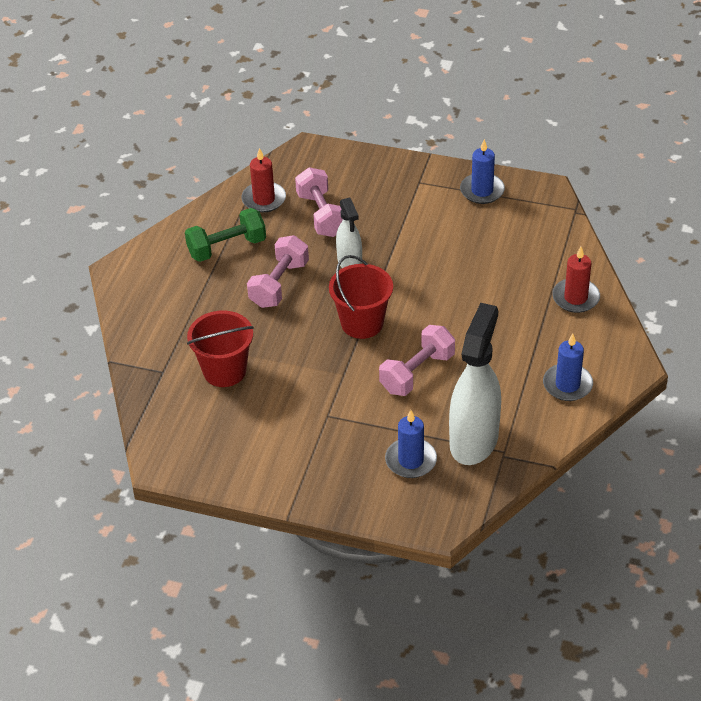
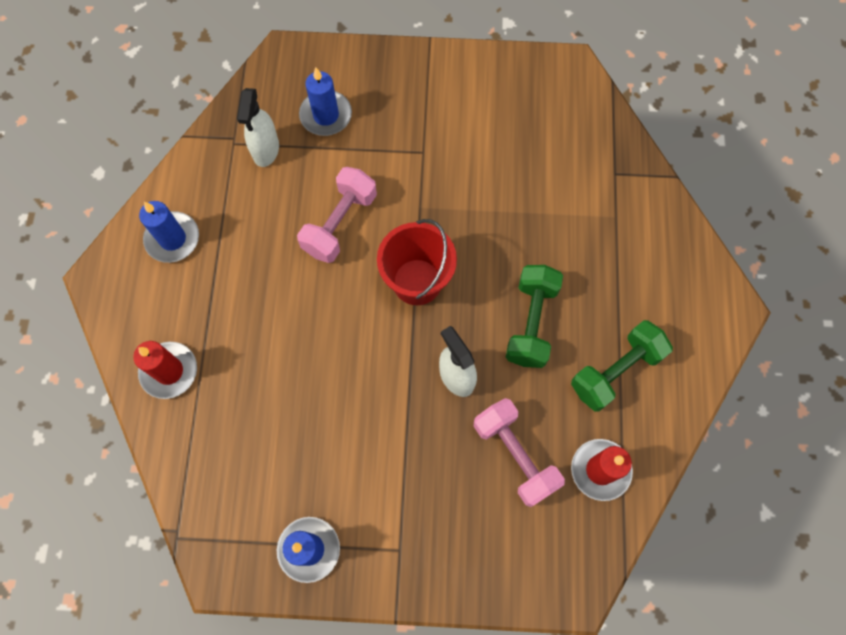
camera: 165 degrees right, 25 degrees up
red bucket [187,311,254,387] -> none
pink dumbbell [247,235,309,308] -> green dumbbell [506,265,563,368]
white spray bottle [449,303,501,465] -> white spray bottle [237,88,279,167], size x0.55

